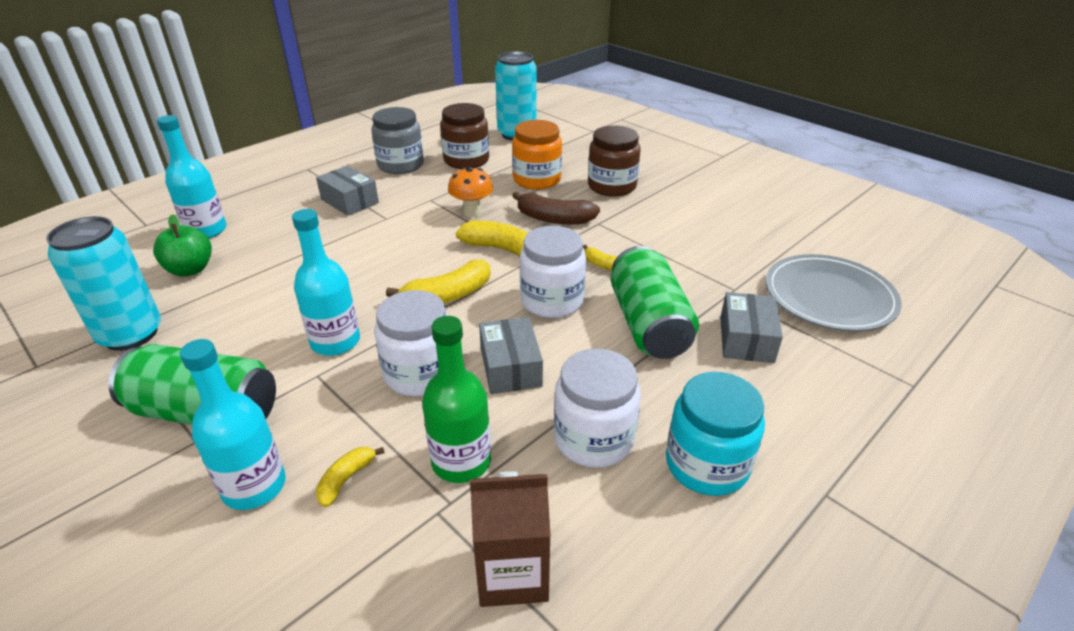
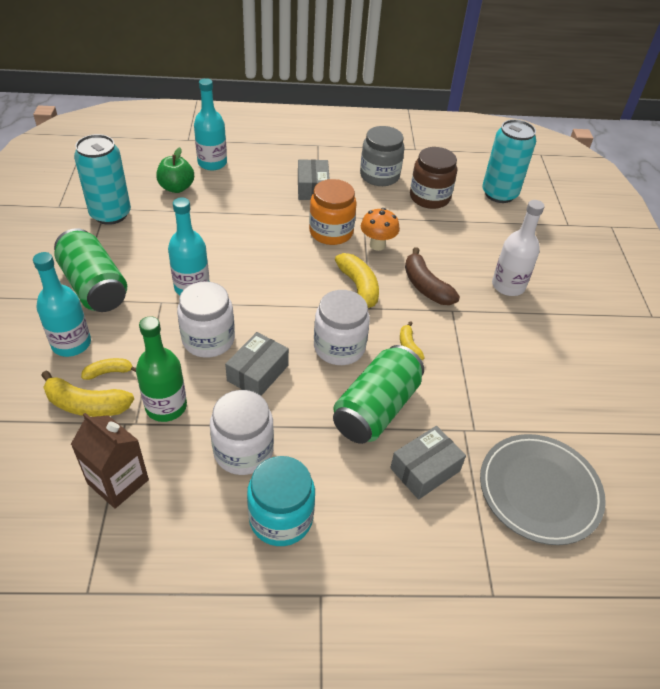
camera: 40 degrees right, 10 degrees up
yellow banana [386,260,491,303] -> yellow banana moved to [41,371,134,417]
orange jar [512,120,562,190] -> orange jar moved to [309,179,357,245]
brown jar [588,125,641,197] -> white bottle [492,200,544,296]

